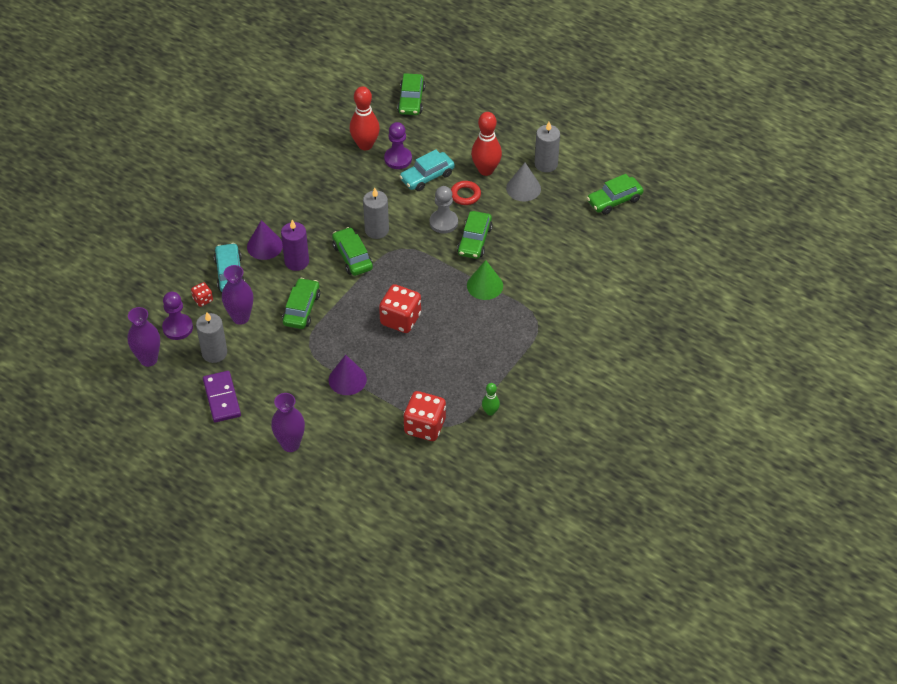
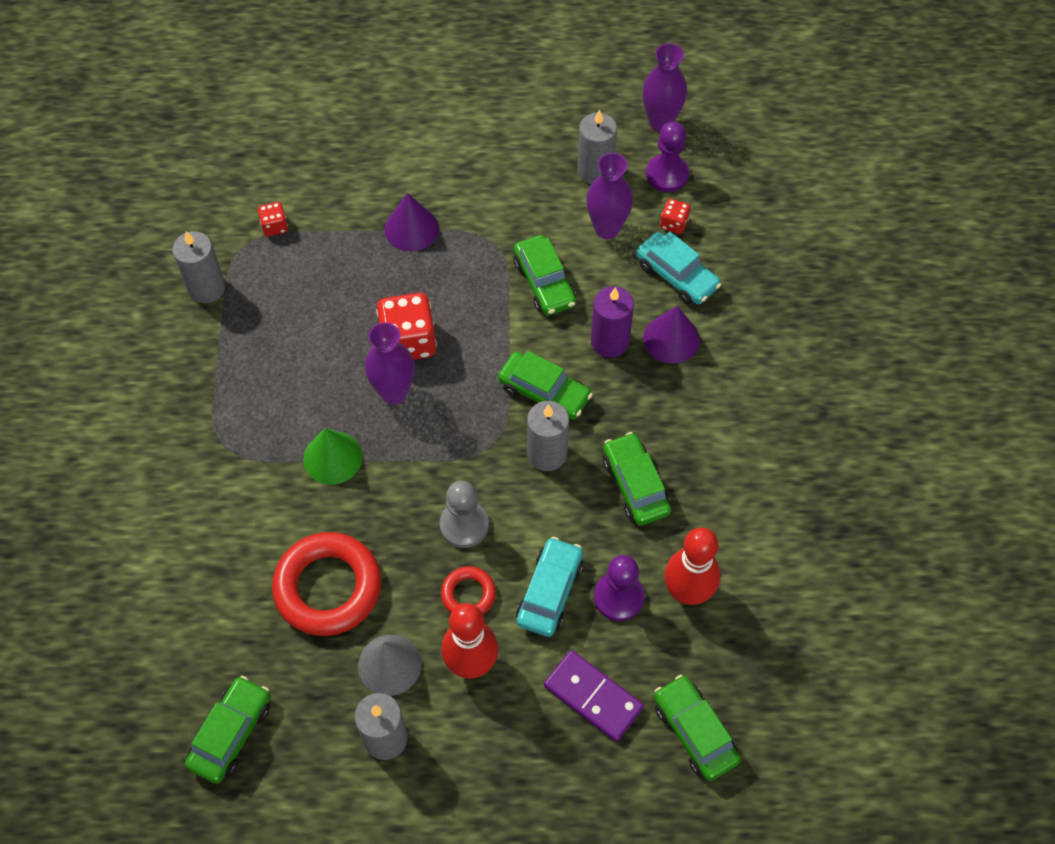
camera: 145 degrees right, 10 degrees up
purple domino [203,371,241,422] -> purple domino moved to [544,650,644,742]
purple vase [271,393,305,452] -> purple vase moved to [365,322,415,404]
red dice [403,391,446,441] -> red dice [258,202,288,236], size x0.50
green car [457,211,493,259] -> green car moved to [603,432,671,526]
green bowling pin [482,383,500,416] -> grey candle [172,231,225,303]
none -> red ring [272,532,381,636]

